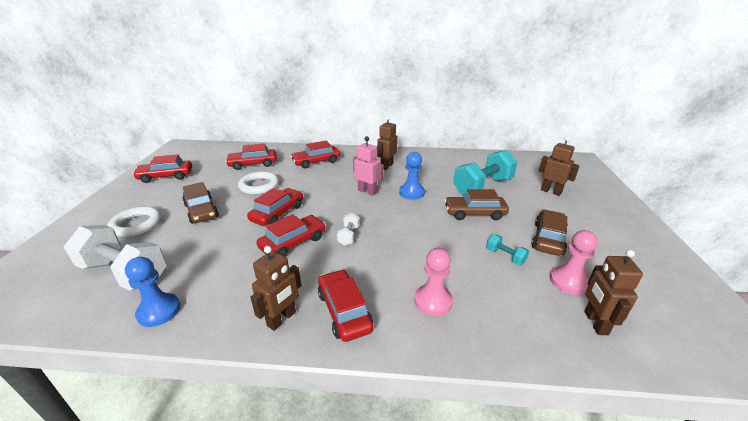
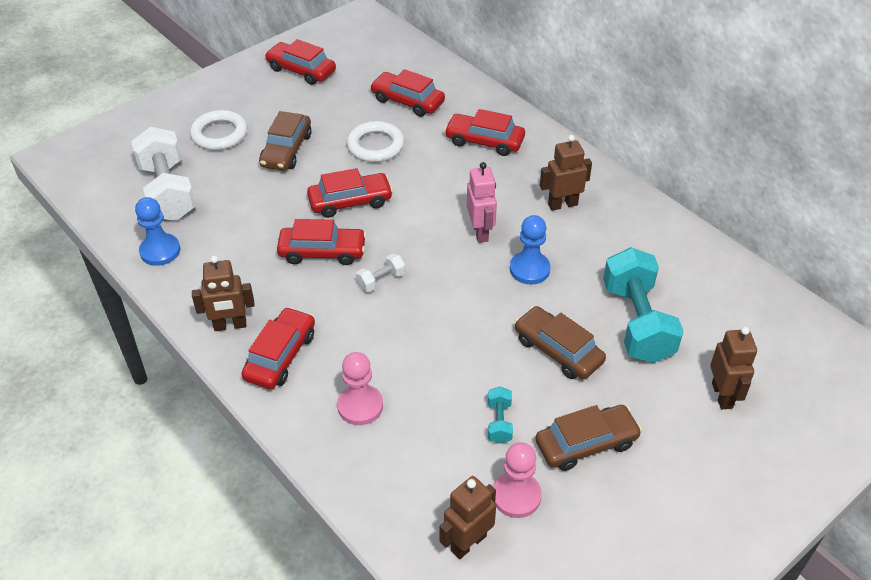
camera: 45 degrees right, 15 degrees up
turquoise dumbbell [453,150,518,196] -> turquoise dumbbell turned 75 degrees clockwise [603,247,684,363]

